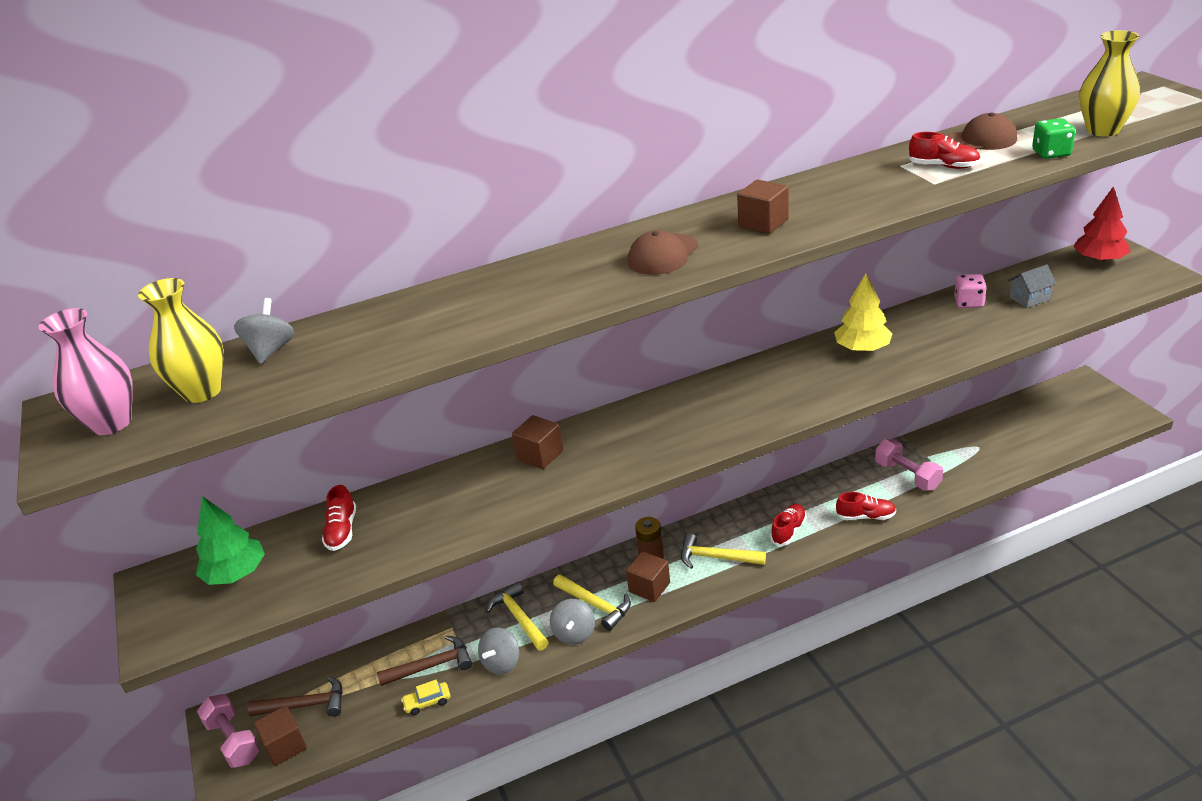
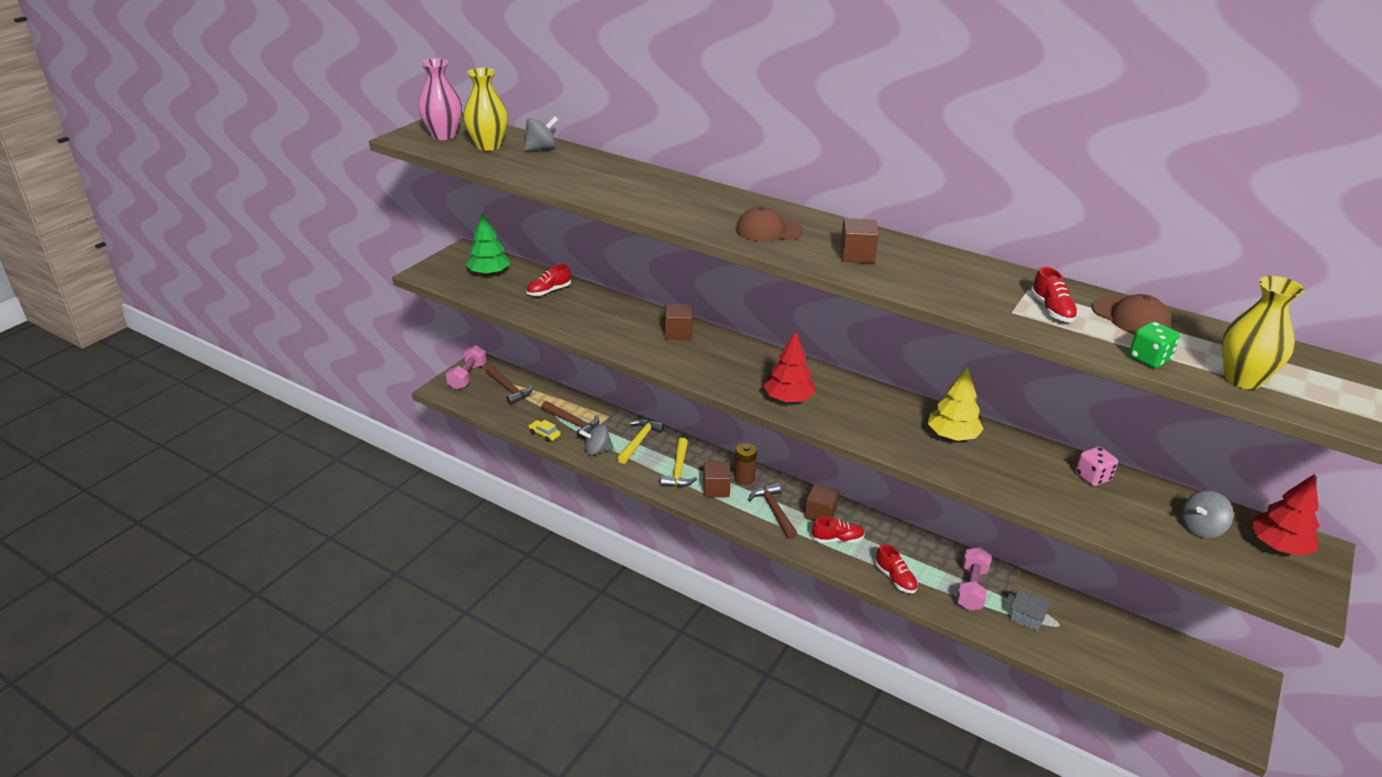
camera: 50 degrees right, 0 degrees up
brown cube [254,706,307,766] -> brown cube moved to [804,484,839,521]
grey spinning top [550,599,595,645] -> grey spinning top moved to [1182,491,1234,538]
yellow hammer [681,533,766,569] -> brown hammer [748,483,797,539]
grey house [1008,264,1057,308] -> grey house moved to [1010,589,1051,632]
none -> red tree [763,332,815,402]

